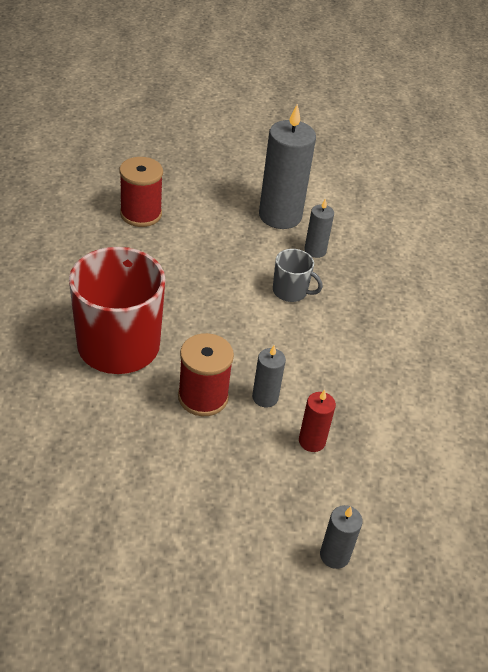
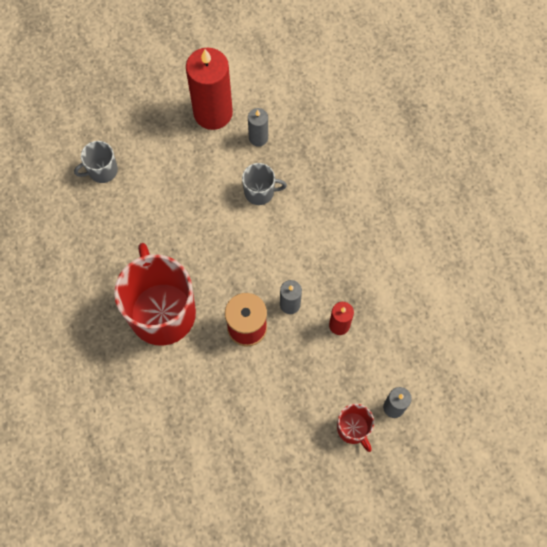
camera: 20 degrees left, 25 degrees up
red spool [119,157,163,227] -> grey mug [74,141,118,183]
grey candle [259,104,316,229] -> red candle [186,47,233,130]
none -> red mug [337,404,374,452]

